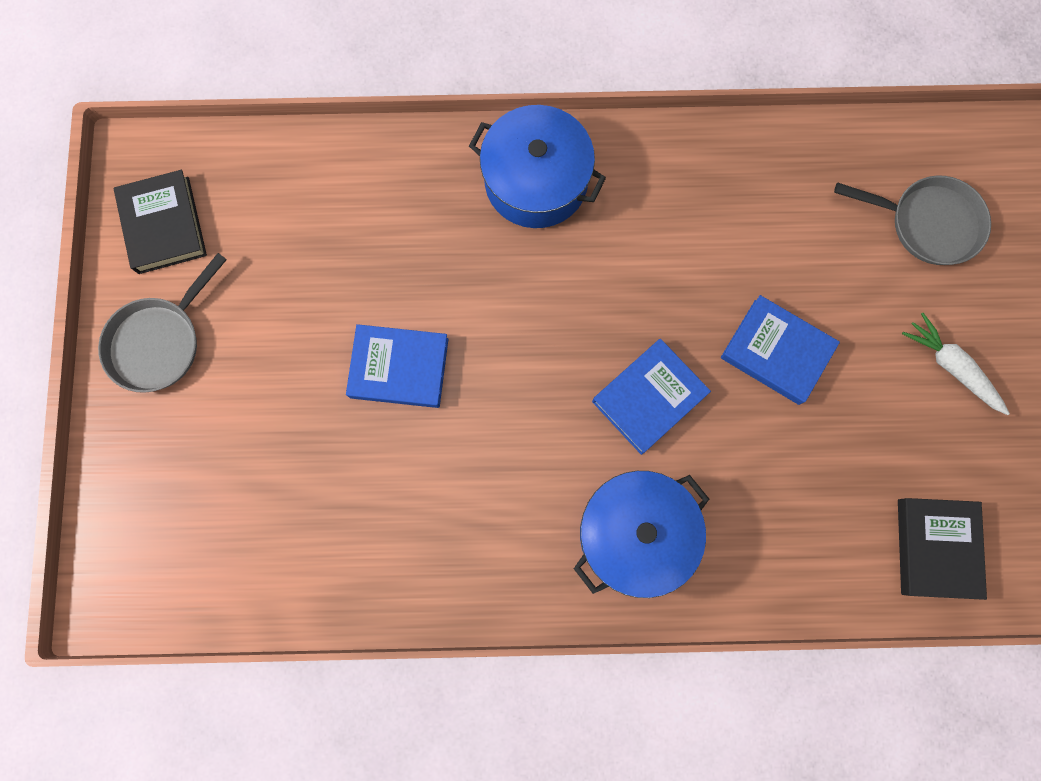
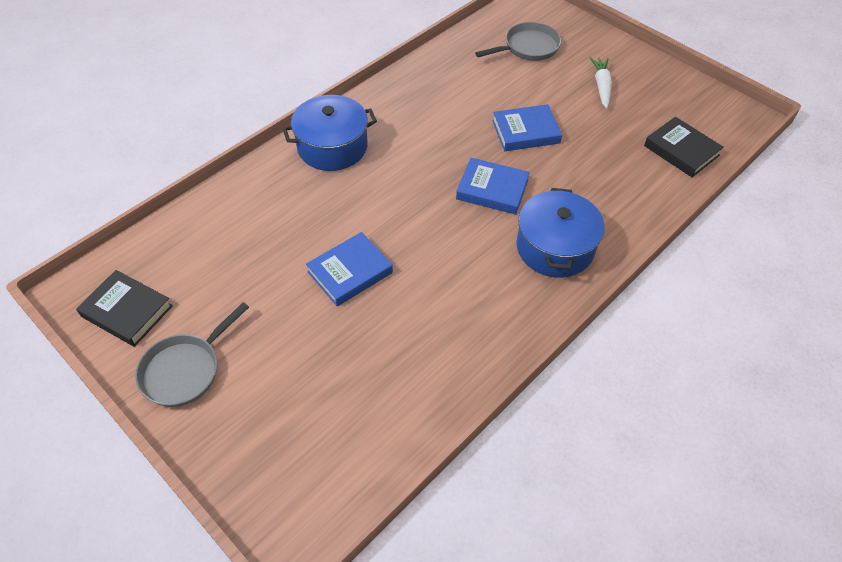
camera: 45 degrees left, 25 degrees down
grey pan [98,253,227,393] -> grey pan turned 45 degrees clockwise [135,302,249,407]
blue book [592,339,711,455] -> blue book turned 75 degrees counterclockwise [456,158,530,215]
white carrot [902,313,1010,415] -> white carrot turned 90 degrees clockwise [590,57,612,109]

